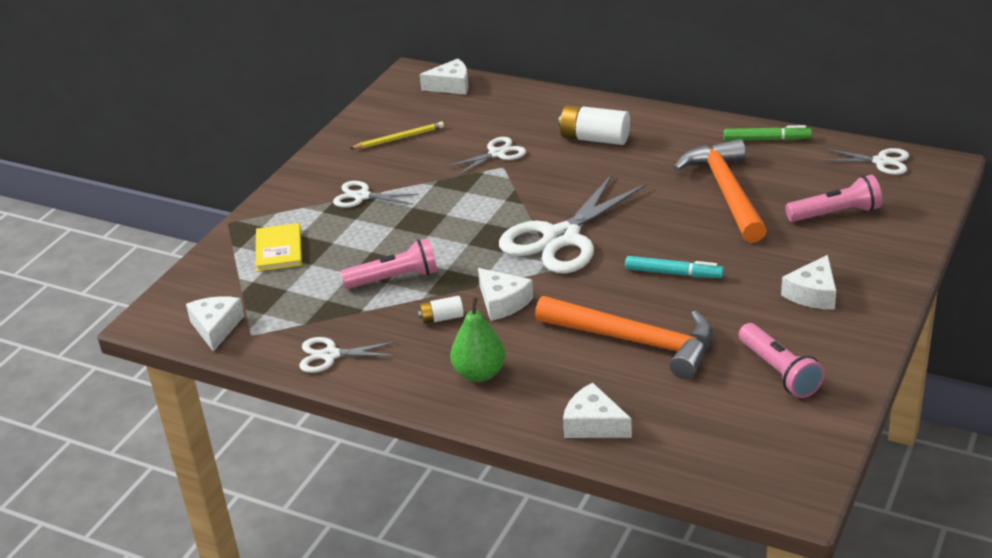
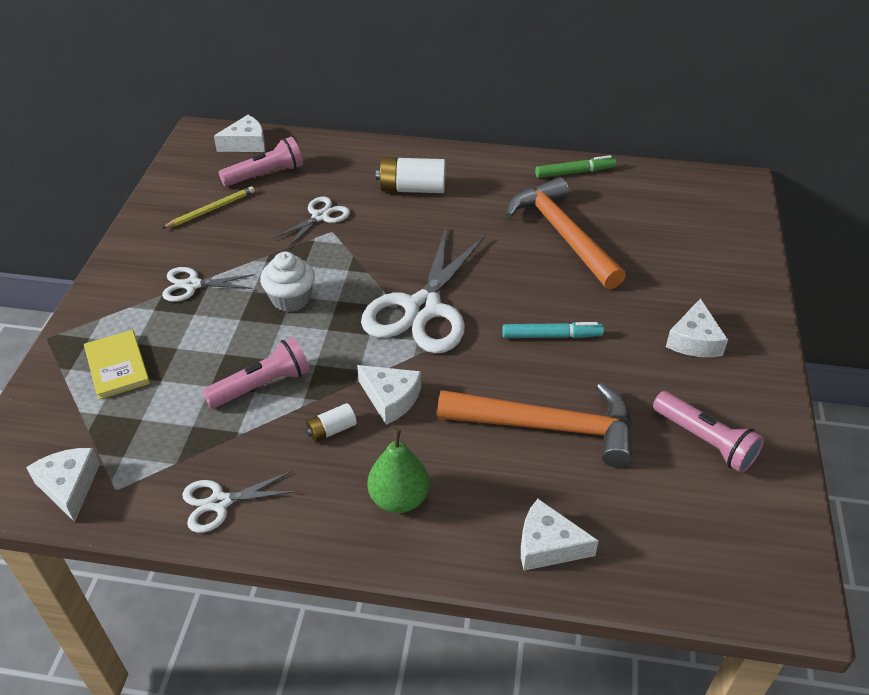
camera: 20 degrees left, 10 degrees up
pink flashlight [786,175,882,222] -> pink flashlight moved to [219,137,303,187]
white scissors [822,148,909,175] -> none
none -> white cupcake [260,252,315,312]

